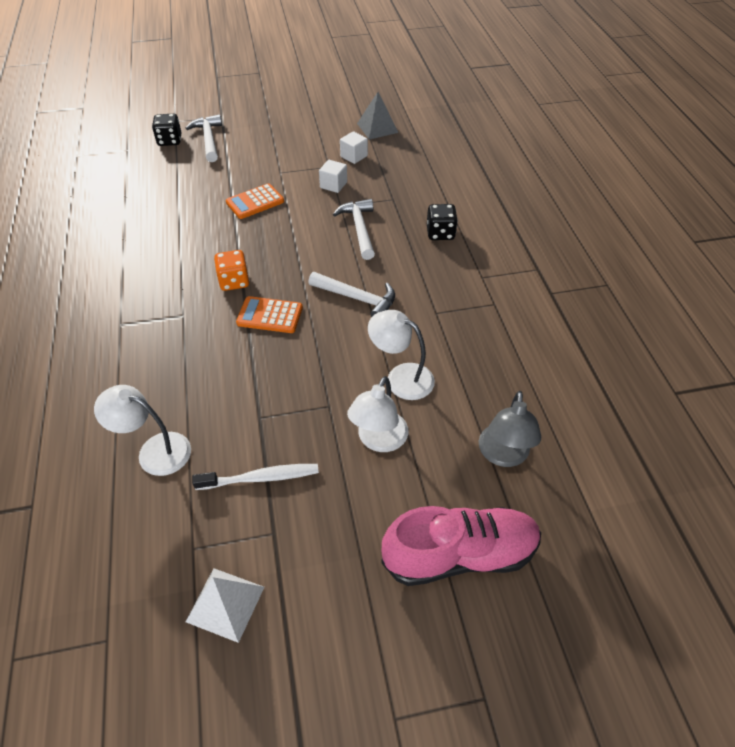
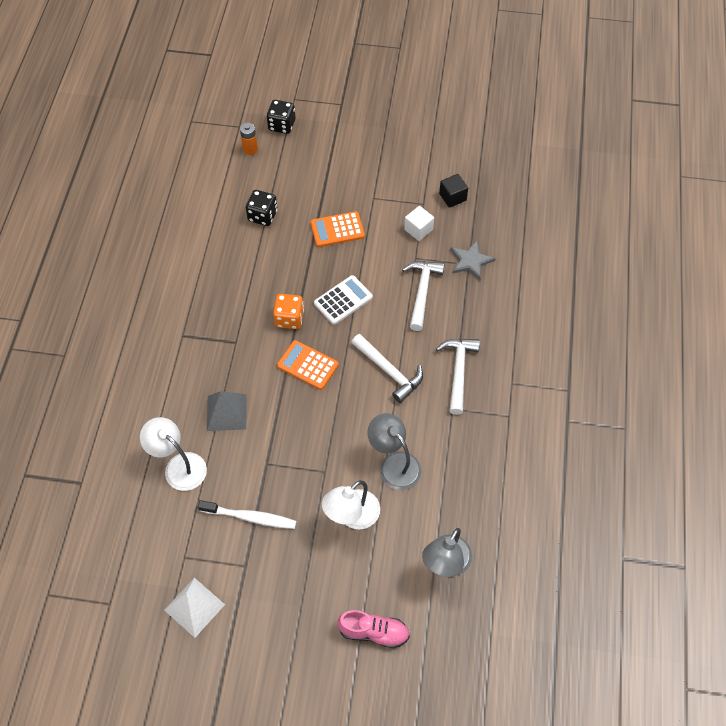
camera: 20 degrees right, 10 degrees up
white hammer [186,114,222,162] -> white hammer moved to [436,339,480,415]
white cube [340,131,368,164] -> black cube [439,174,468,208]
grey pyramid [357,92,398,140] -> grey pyramid moved to [207,391,247,431]
white lamp [368,310,435,400] -> grey lamp [367,413,421,490]
pink shoe [381,506,541,586] -> pink shoe [337,610,410,648], size x0.58
black dice [427,204,458,240] -> black dice moved to [246,190,278,226]
none -> orange battery [240,123,258,155]
none -> white calculator [314,275,373,325]
none -> grey star [450,240,496,280]

